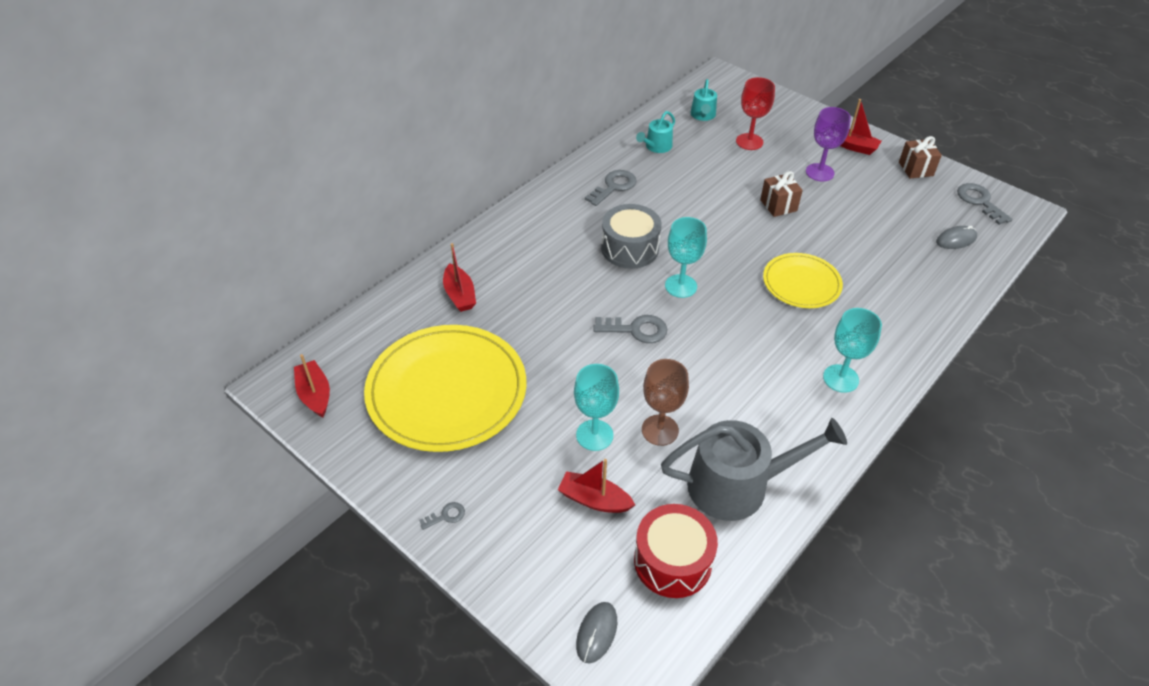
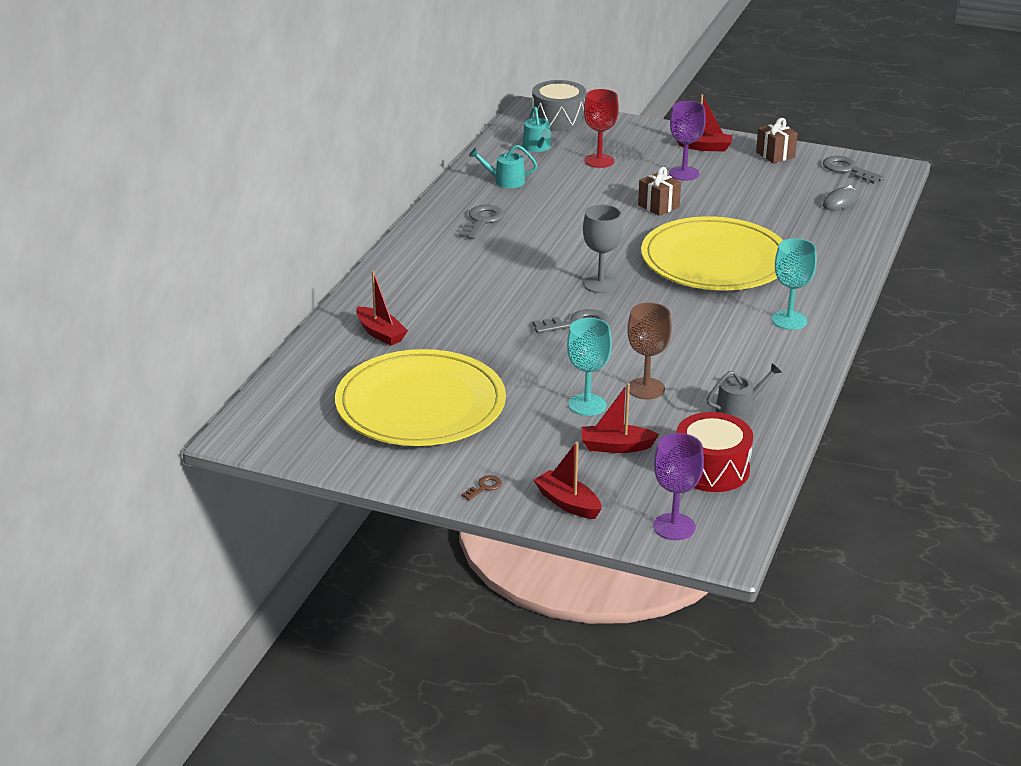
camera: 20 degrees left, 15 degrees down
red boat [294,354,330,417] -> red boat moved to [534,442,601,519]
grey key [419,502,465,530] -> brown key [461,475,502,501]
grey mouse [576,602,617,664] -> purple goblet [653,433,704,540]
grey drum [601,204,662,269] -> grey drum moved to [532,80,586,131]
turquoise watering can [636,111,675,153] -> turquoise watering can turned 75 degrees clockwise [469,145,537,188]
grey watering can [661,418,847,521] -> grey watering can [707,363,781,421], size x0.49
turquoise goblet [665,217,707,298] -> grey goblet [583,205,623,293]
yellow plate [763,253,843,308] -> yellow plate [641,216,783,290], size x1.83

